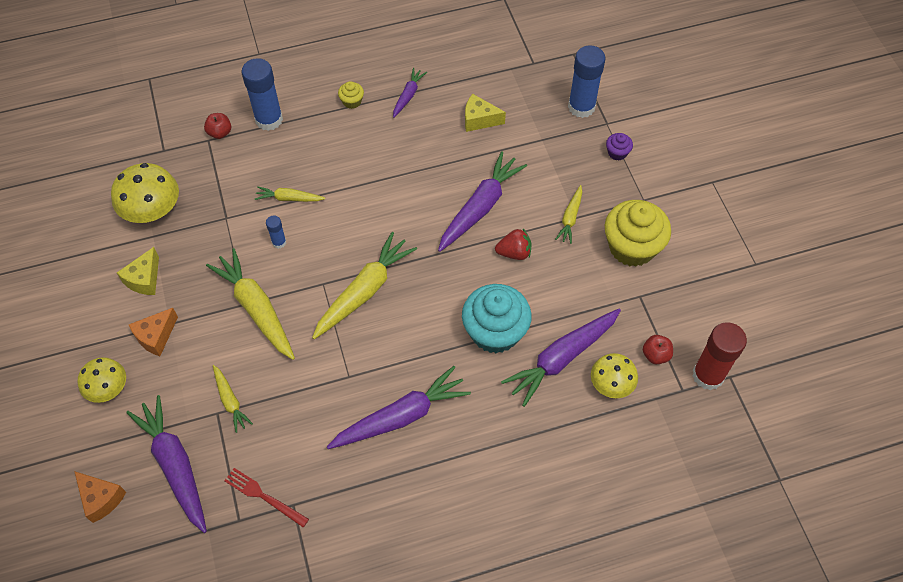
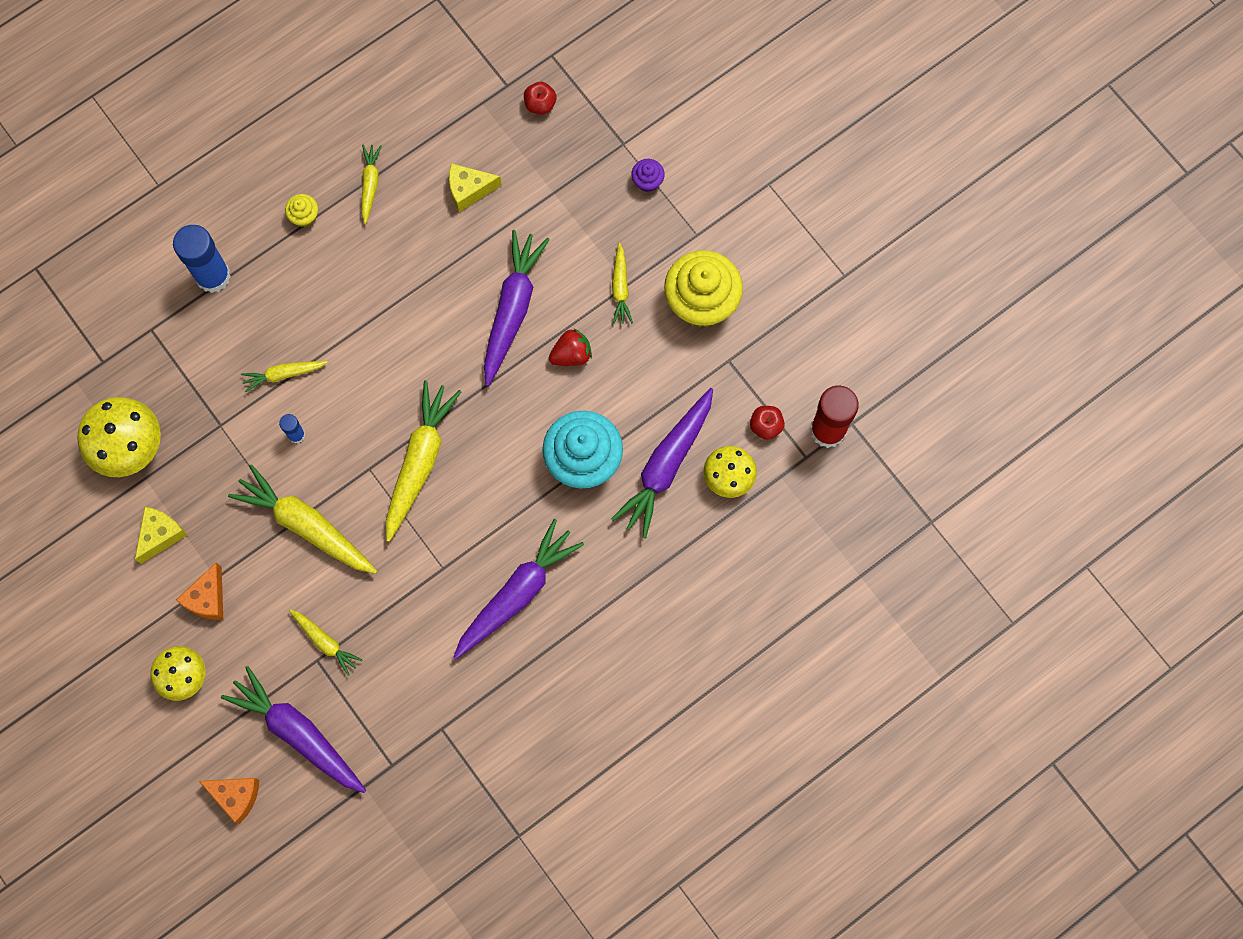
camera: 20 degrees left, 15 degrees up
yellow cheese [117,247,159,295] -> yellow cheese turned 150 degrees counterclockwise [135,507,188,564]
red apple [204,113,231,139] -> red apple moved to [524,82,557,114]
red fork [224,468,309,527] -> none
purple carrot [393,68,427,118] -> yellow carrot [362,144,382,224]
blue glue stick [568,45,605,118] -> none

